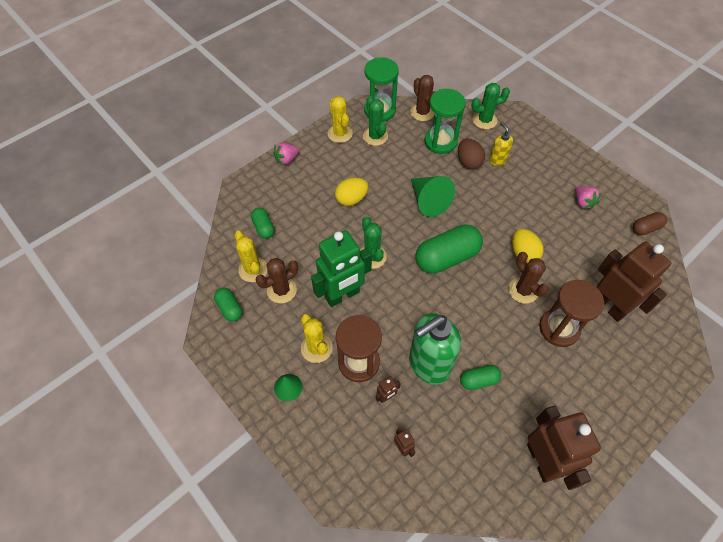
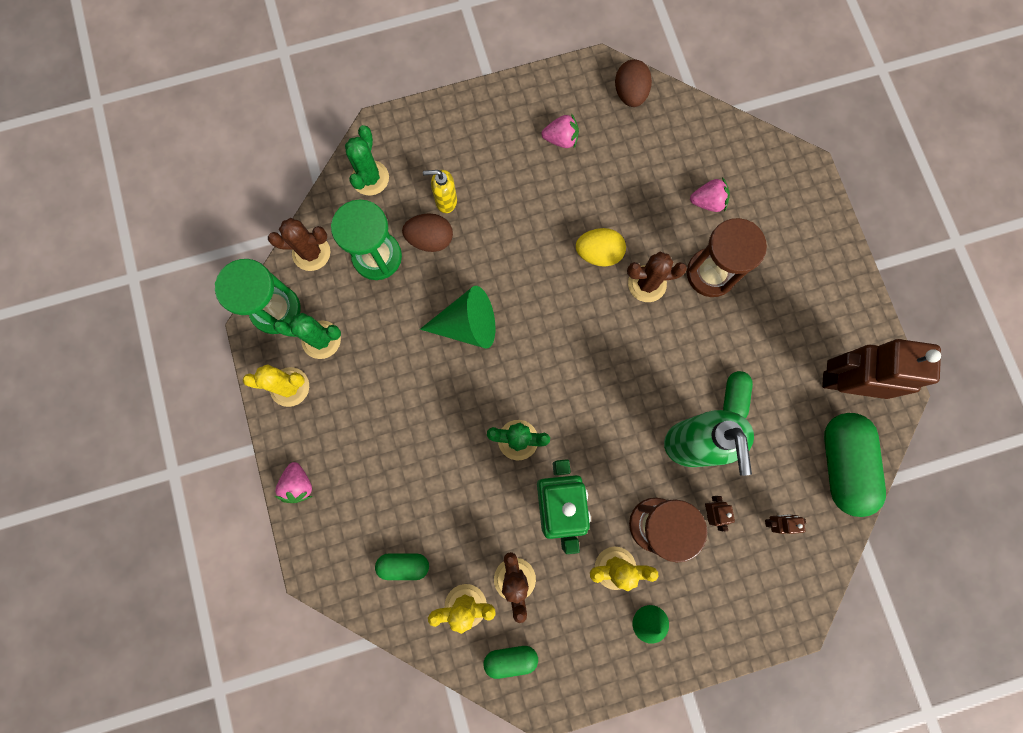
camera: 65 degrees left, 20 degrees up
yellow egg [335,177,368,206] -> none
green capsule [416,224,483,274] -> green capsule moved to [824,413,886,517]
brown robot [597,242,671,322] -> pink strawberry [690,177,730,212]
brown capsule [633,212,667,235] -> brown egg [615,59,652,107]

